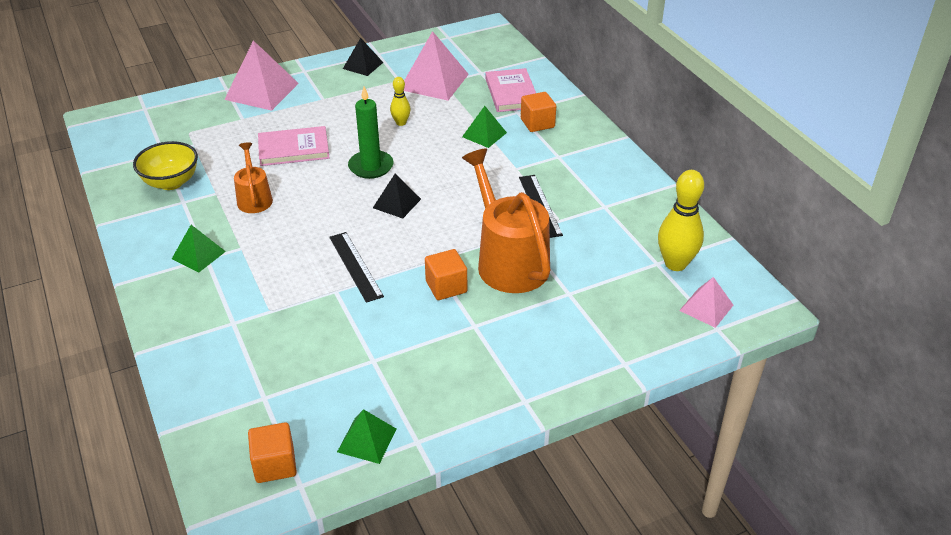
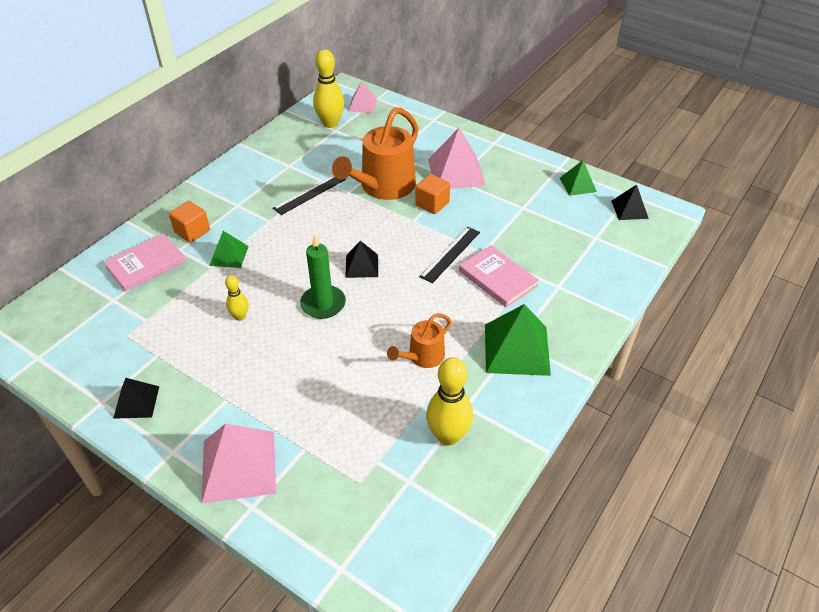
camera: 120 degrees left, 5 degrees up
yellow bowl [133,141,198,190] -> yellow bowling pin [426,357,473,446]
green pyramid [172,225,226,273] -> green pyramid [485,304,551,376], size x1.76
orange cube [248,422,297,483] -> black pyramid [611,184,649,220]
pink book [258,126,330,166] -> pink book moved to [459,245,539,308]
pink pyramid [404,31,469,101] -> pink pyramid moved to [428,128,486,189]

